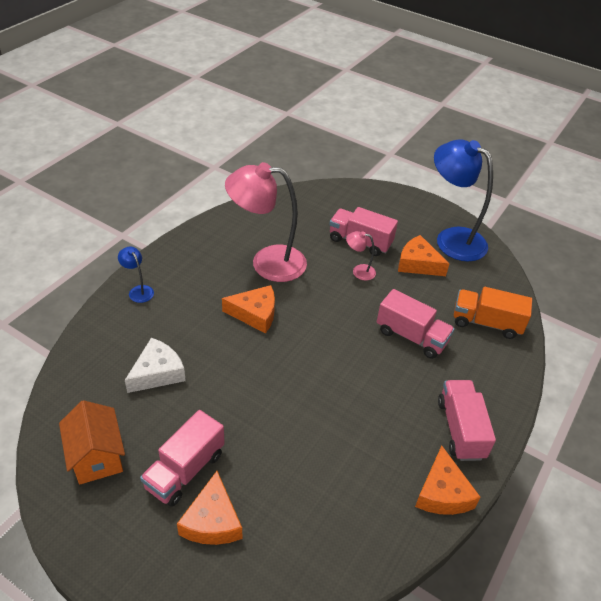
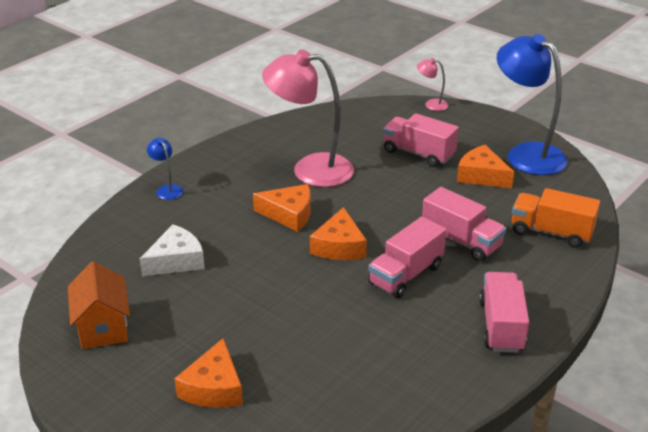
camera: 10 degrees right, 10 degrees down
pink truck [140,410,225,507] -> pink truck moved to [368,217,446,298]
pink lamp [346,231,376,281] -> pink lamp moved to [417,58,449,111]
orange cheese [415,446,481,515] -> orange cheese moved to [310,207,367,260]

